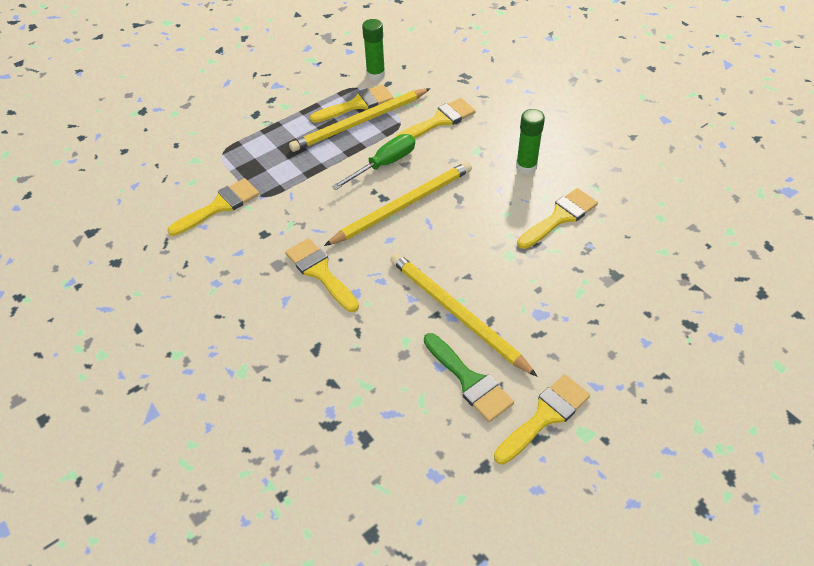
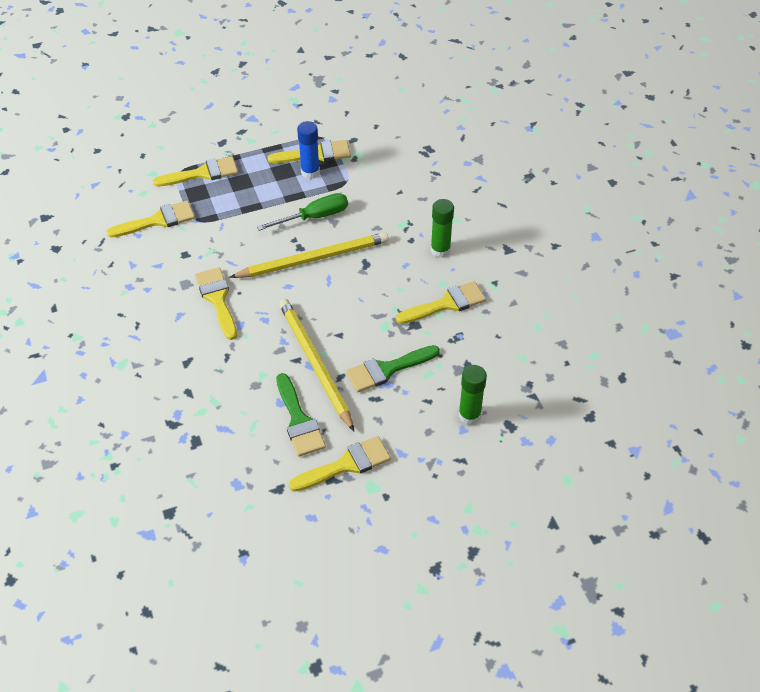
camera: 15 degrees right, 0 degrees up
yellow pencil [289,88,431,152] -> blue glue stick [297,121,320,179]
green glue stick [362,19,385,81] -> green glue stick moved to [458,365,487,425]
yellow brush [396,98,476,139] -> yellow brush moved to [153,156,238,187]
none -> green brush [346,345,440,392]

